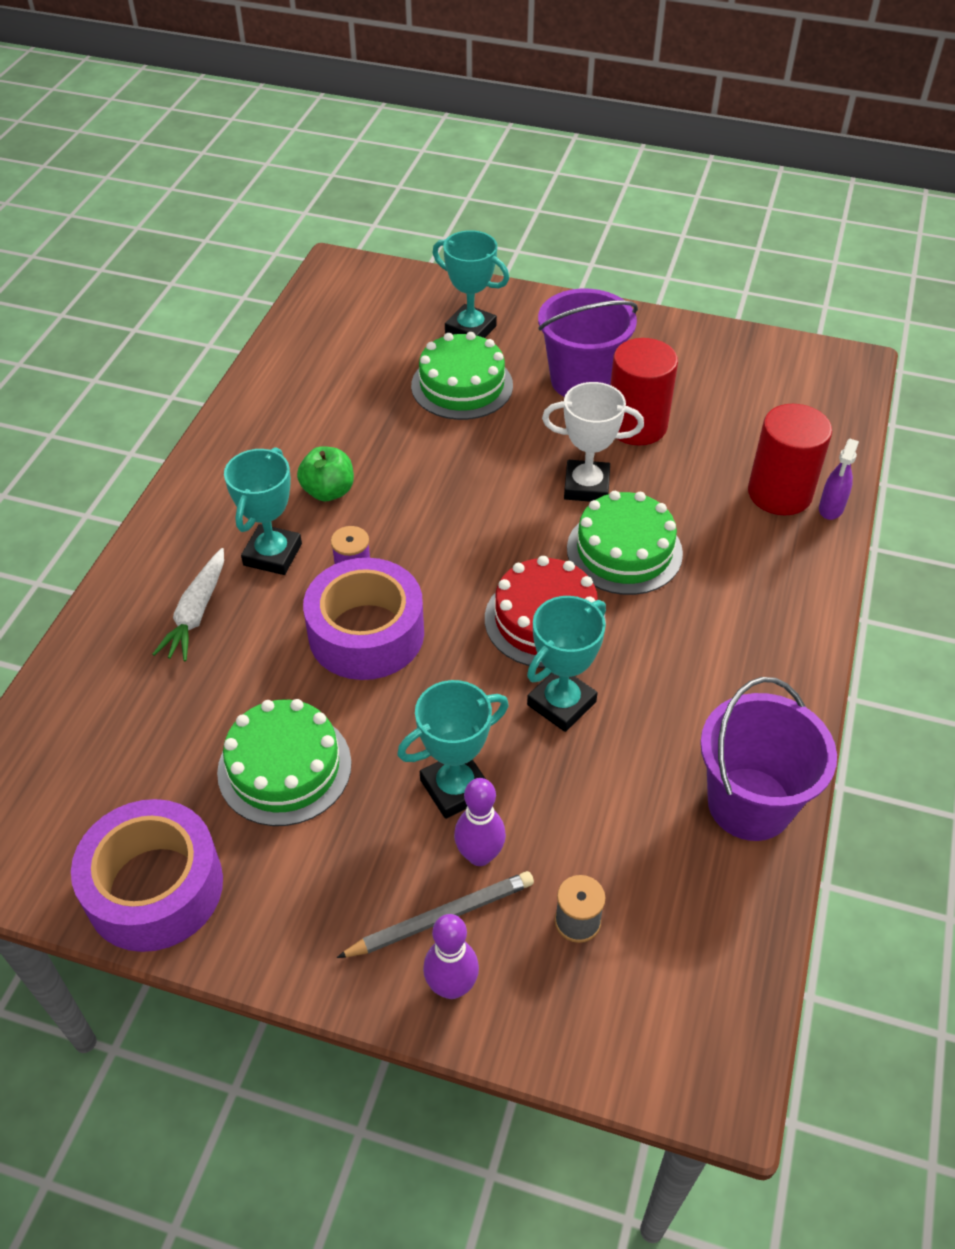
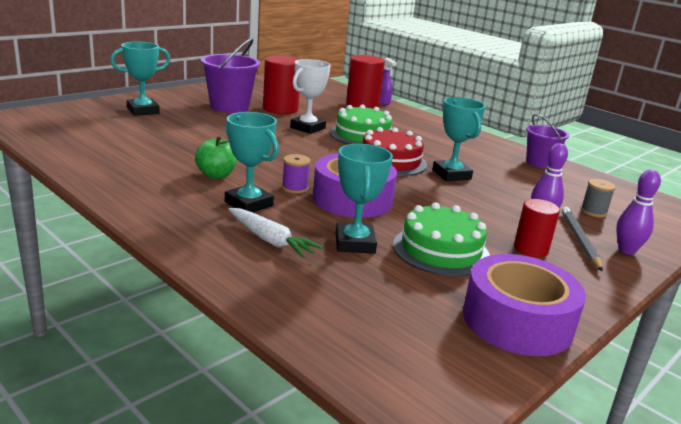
camera: 65 degrees left, 25 degrees down
turquoise trophy [397,680,509,819] -> turquoise trophy moved to [336,144,393,254]
green cake [411,332,513,420] -> none
purple bucket [700,677,837,841] -> purple bucket [526,114,569,168], size x0.64
none -> red cylinder [514,199,560,257]

